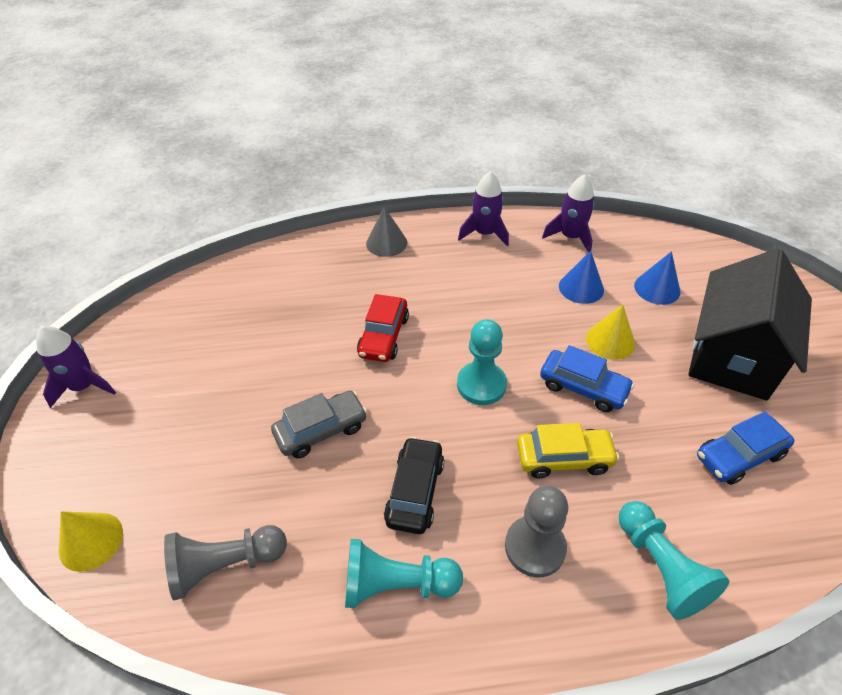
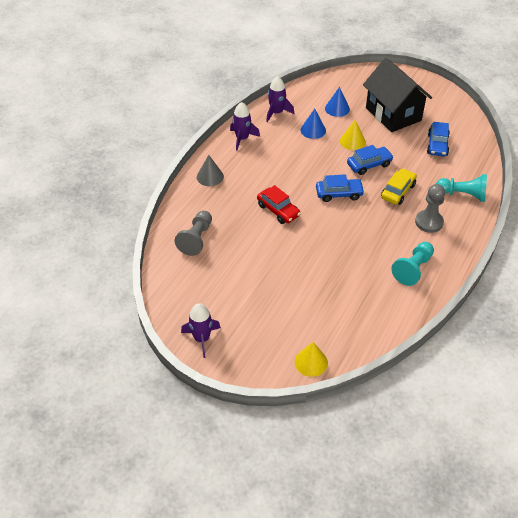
camera: 55 degrees left, 0 degrees up
grey pawn [164,525,287,601] -> grey pawn moved to [175,211,212,256]
grey car [271,391,367,458] -> none
black car [384,437,444,534] -> none
turquoise pawn [457,319,507,405] -> blue car [316,174,365,202]

